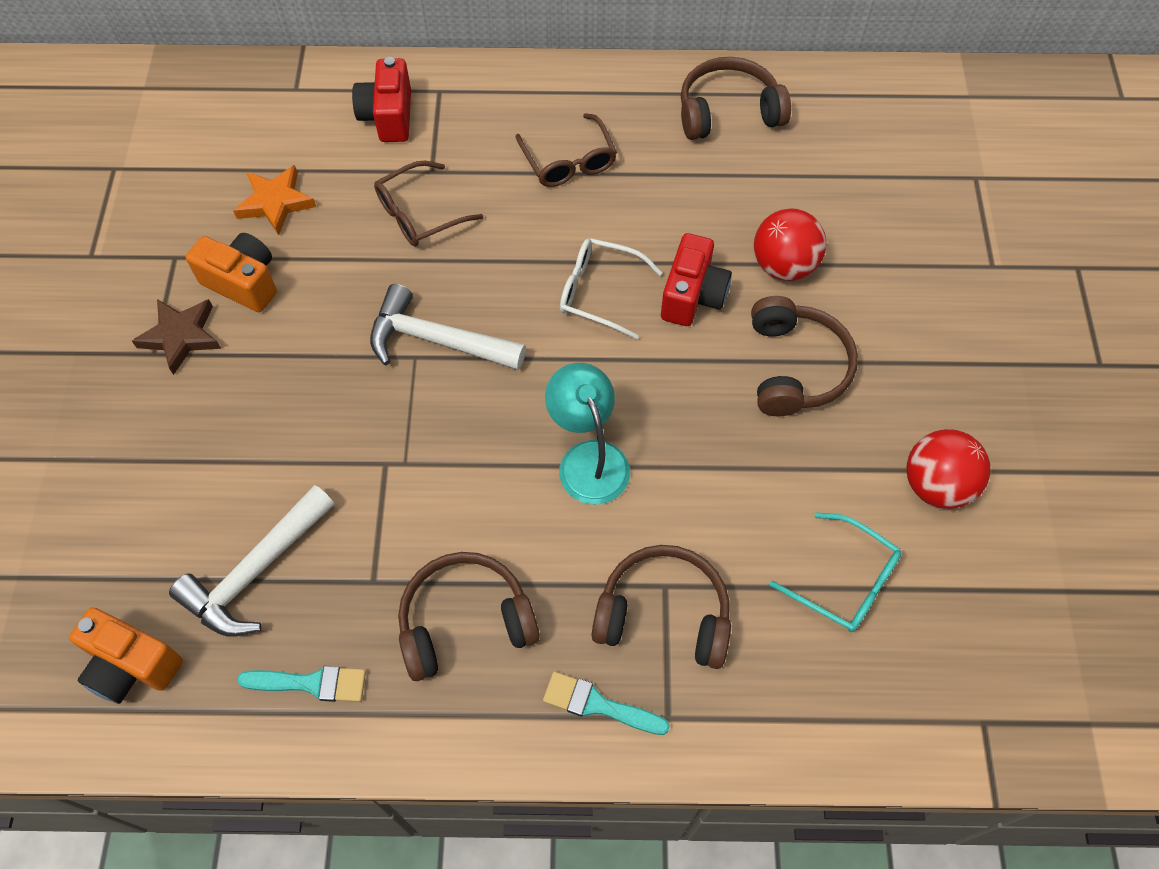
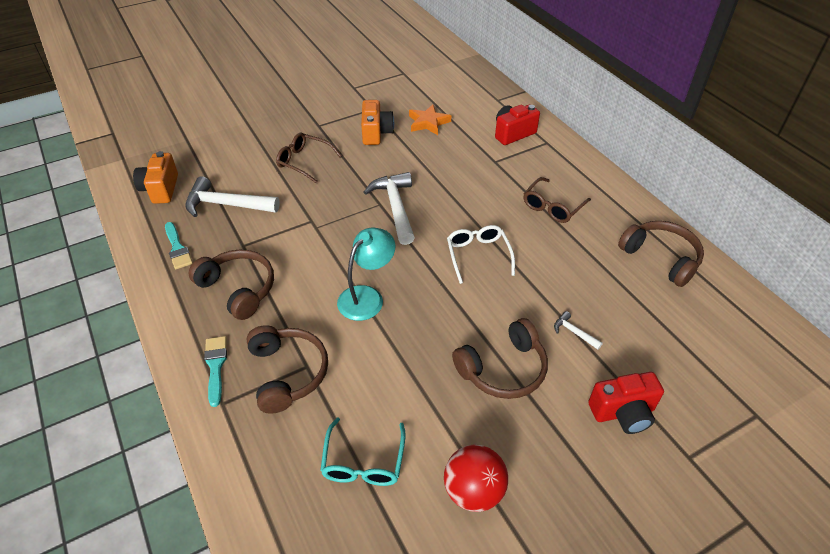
camera: 60 degrees right, 15 degrees down
brown star [132,299,221,375] -> none
brown glasses [374,161,483,247] -> brown glasses moved to [276,133,342,183]
red camera [661,233,732,326] -> red camera moved to [588,372,664,434]
red ball [754,208,826,281] -> white hammer [554,311,603,350]

